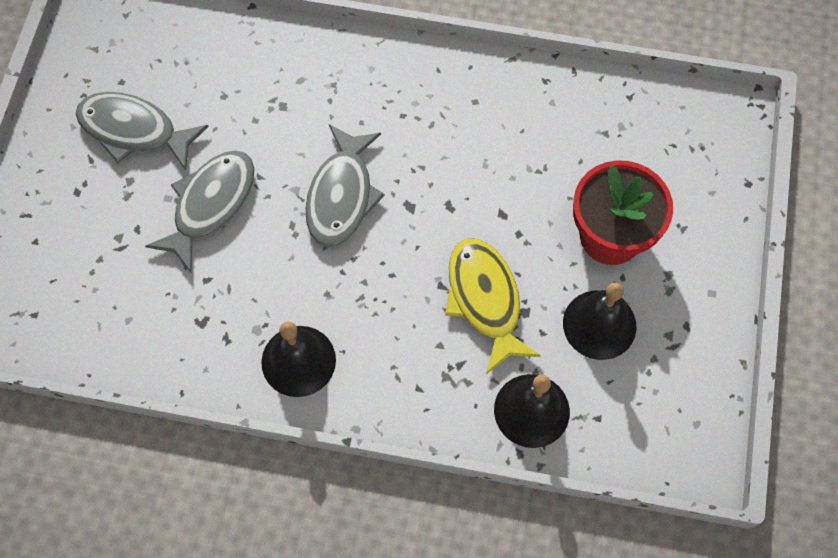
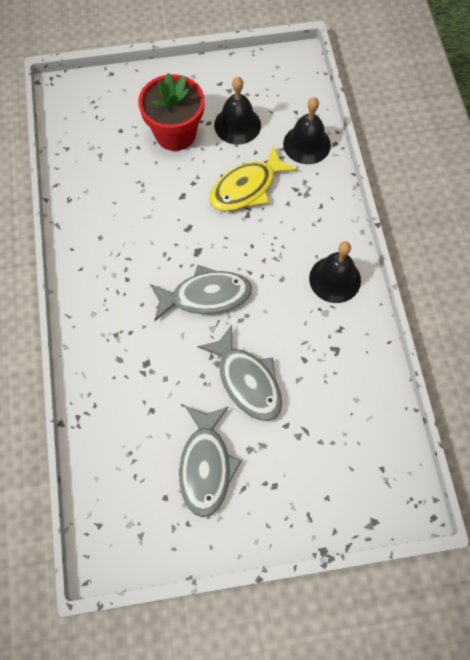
camera: 110 degrees left, 0 degrees up
grey fish [145,150,254,273] -> grey fish turned 135 degrees counterclockwise [197,325,282,421]

